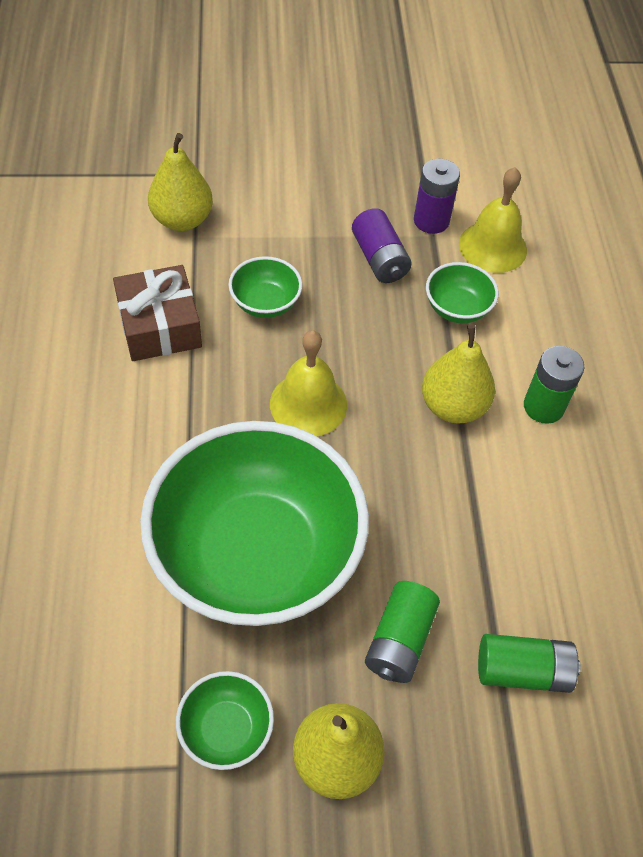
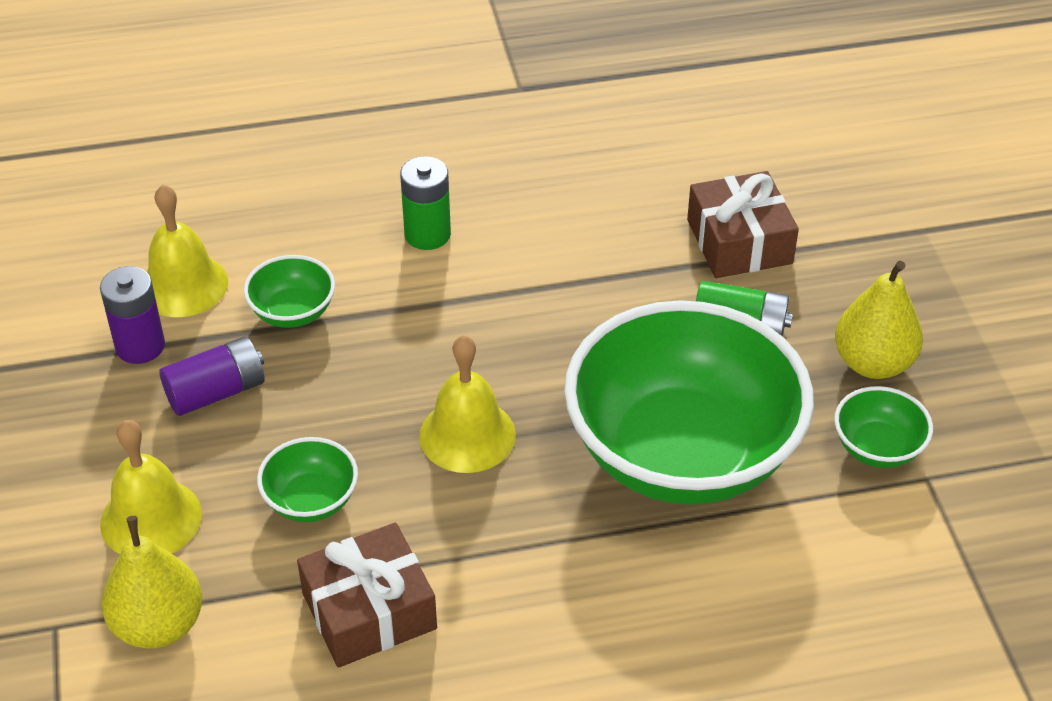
camera: 95 degrees left, 10 degrees down
yellow pear [422,324,495,423] -> none
green battery [478,634,581,693] -> brown gift [687,171,799,278]
none -> yellow bell [100,420,202,554]

